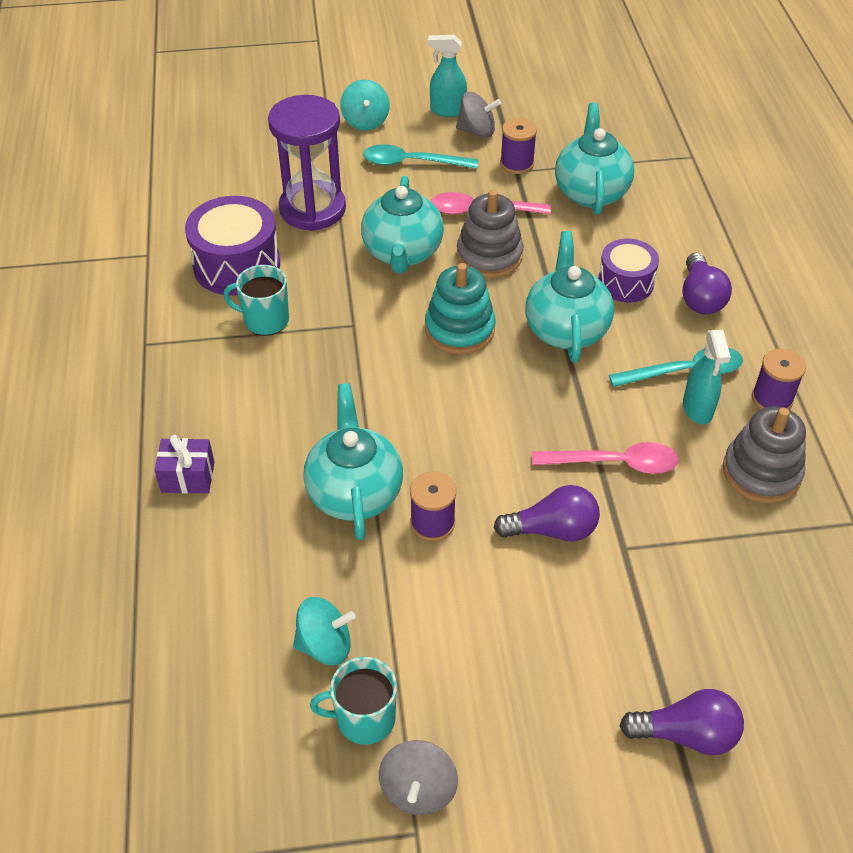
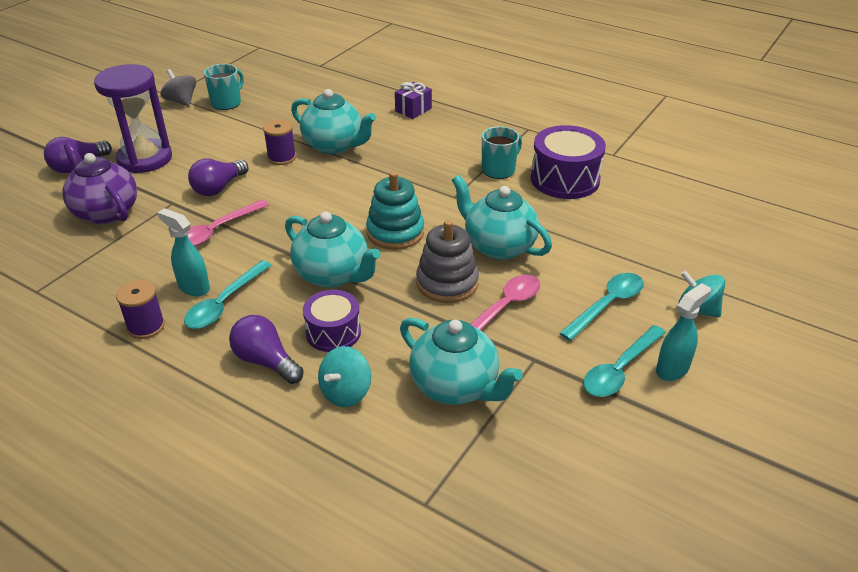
camera: 130 degrees right, 10 degrees down
purple hourglass [268,95,346,231] -> purple hourglass moved to [94,64,172,173]
turquoise spinning top [293,597,356,665] -> turquoise spinning top moved to [318,346,371,407]
grey spinning top [456,92,501,138] -> turquoise spoon [583,325,666,397]
purple spool [500,118,537,174] -> none
grey stacking toy [723,406,806,503] -> none
none -> purple teapot [62,142,137,224]

